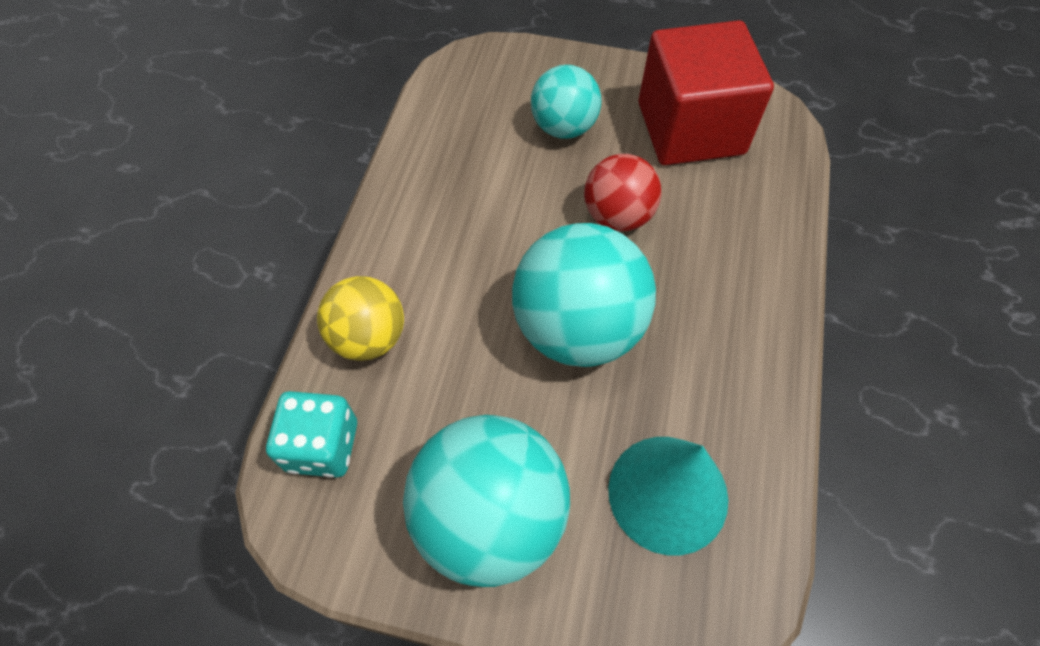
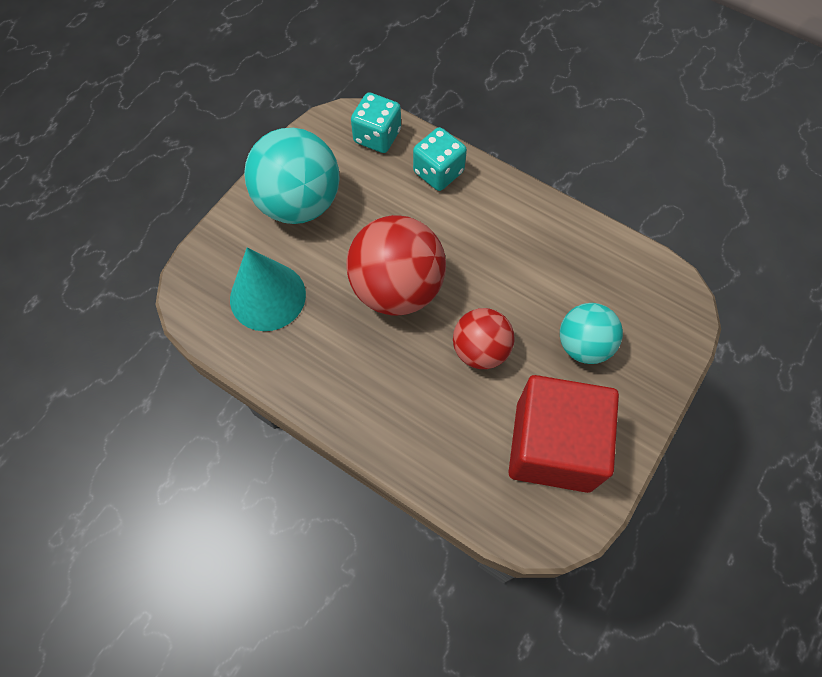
camera: 110 degrees right, 5 degrees up
yellow ball [317,276,404,361] -> turquoise dice [413,127,467,191]
turquoise ball [512,223,656,367] -> red ball [346,215,446,316]

